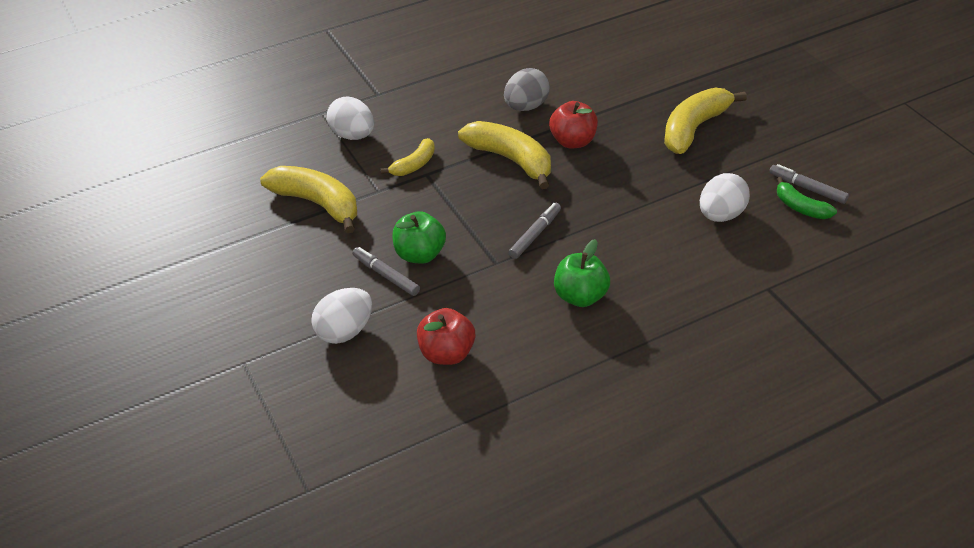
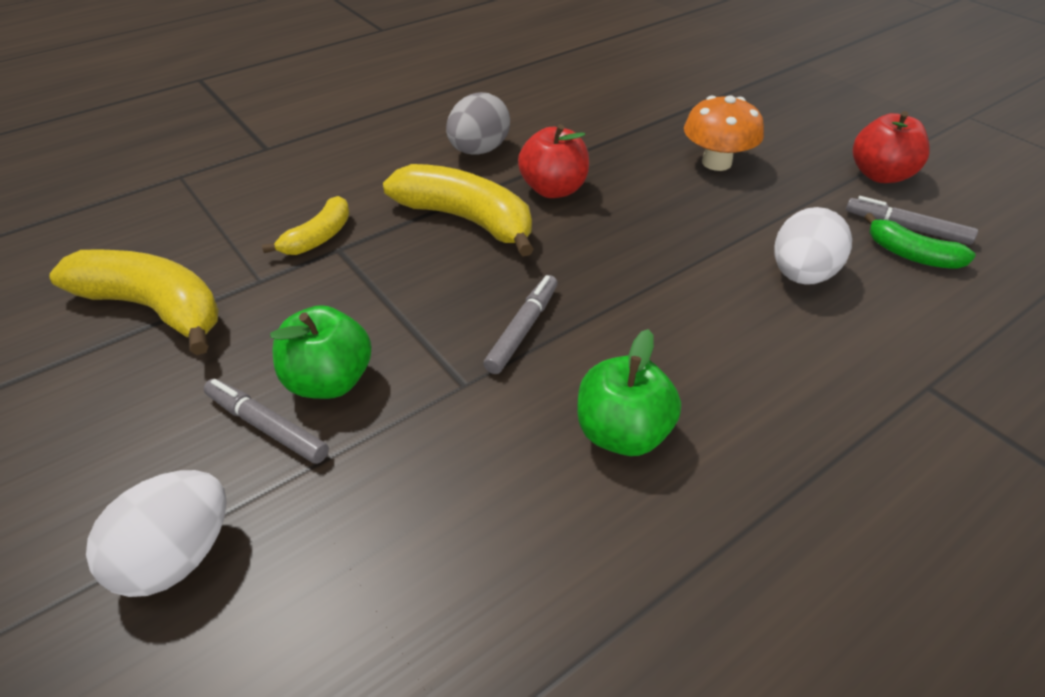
camera: 10 degrees left, 0 degrees up
white egg [327,97,374,140] -> none
red apple [417,308,475,365] -> red apple moved to [853,111,930,183]
yellow banana [664,88,747,154] -> orange mushroom [684,95,764,171]

